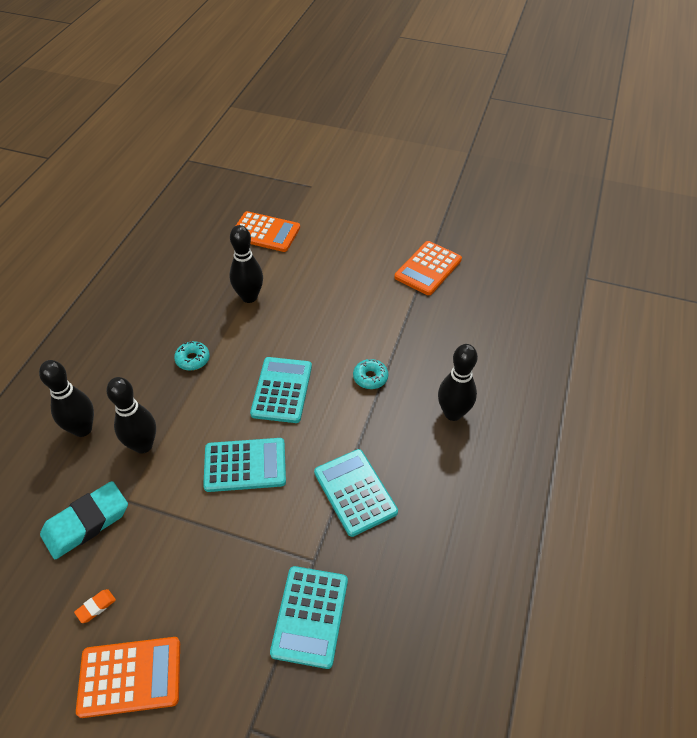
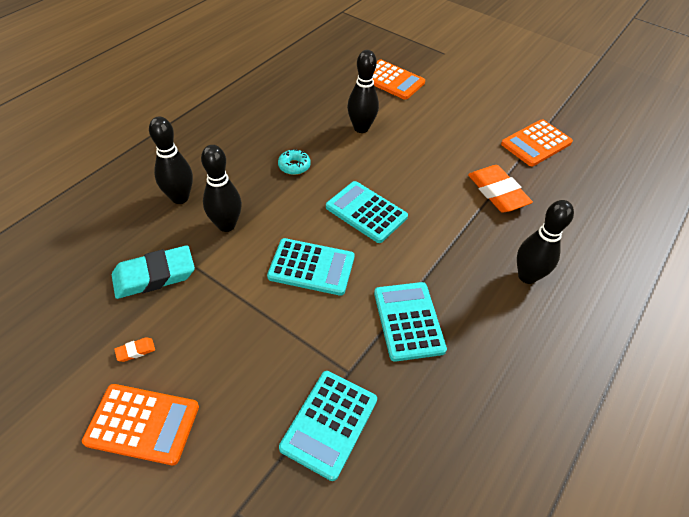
camera: 15 degrees right, 0 degrees up
turquoise calculator [250,357,312,423] -> turquoise calculator turned 75 degrees counterclockwise [326,181,408,243]
turquoise donut [353,359,388,389] -> none
none -> orange eraser [468,165,533,212]

